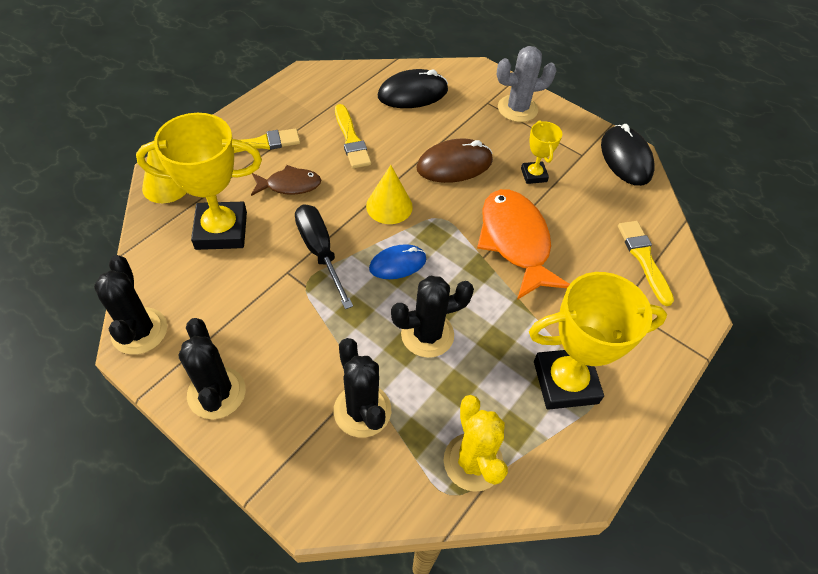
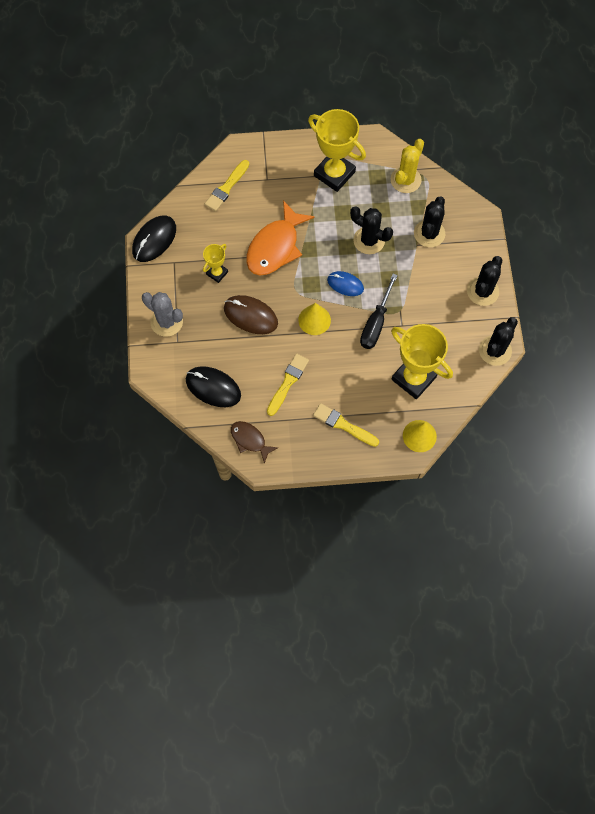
camera: 130 degrees left, 15 degrees up
brown fish [251,165,321,196] -> brown fish moved to [231,421,278,464]

